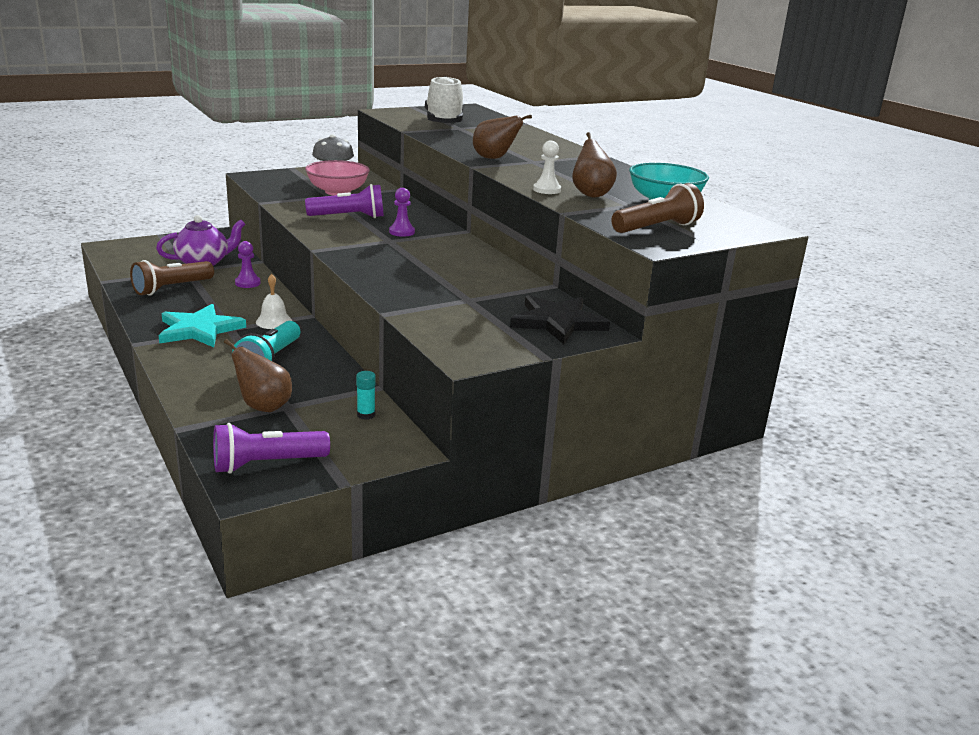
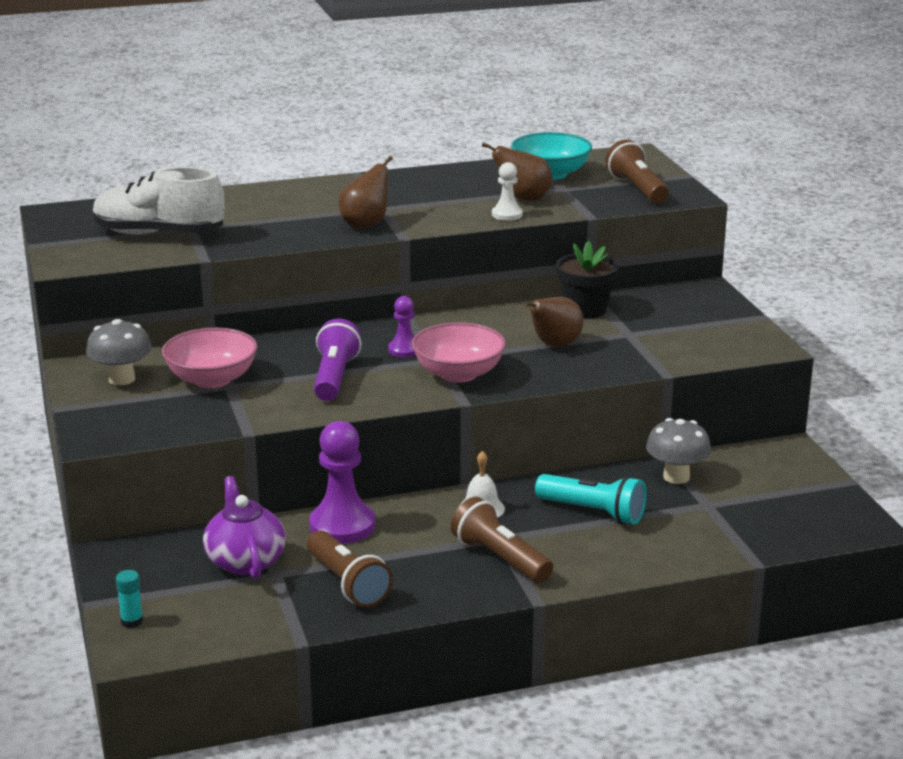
camera: 75 degrees left, 0 degrees up
turquoise star [158,304,246,347] -> brown flashlight [451,497,553,583]
purple flashlight [213,423,330,474] -> none
brown pear [224,339,292,412] -> brown pear moved to [524,297,584,347]
purple pawn [235,241,261,288] -> purple pawn [309,421,375,544], size x1.84
turquoise glue stick [356,371,376,420] -> turquoise glue stick moved to [116,570,143,628]
black star [510,295,610,344] -> none
none -> pink bowl [412,322,506,383]
none -> black flower pot [556,241,619,319]
none -> grey mushroom [646,418,711,484]

